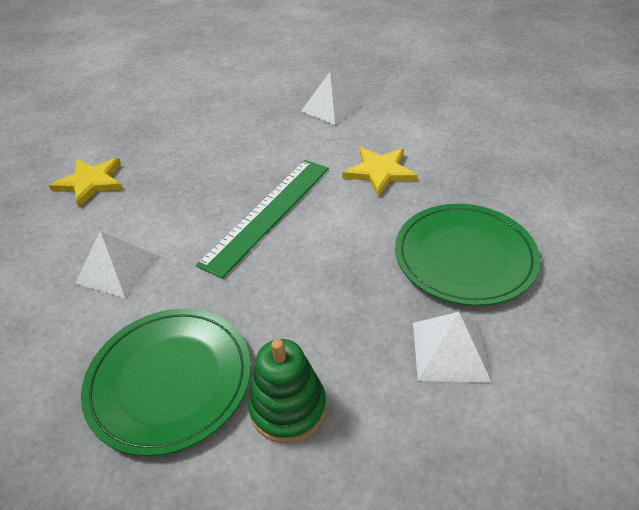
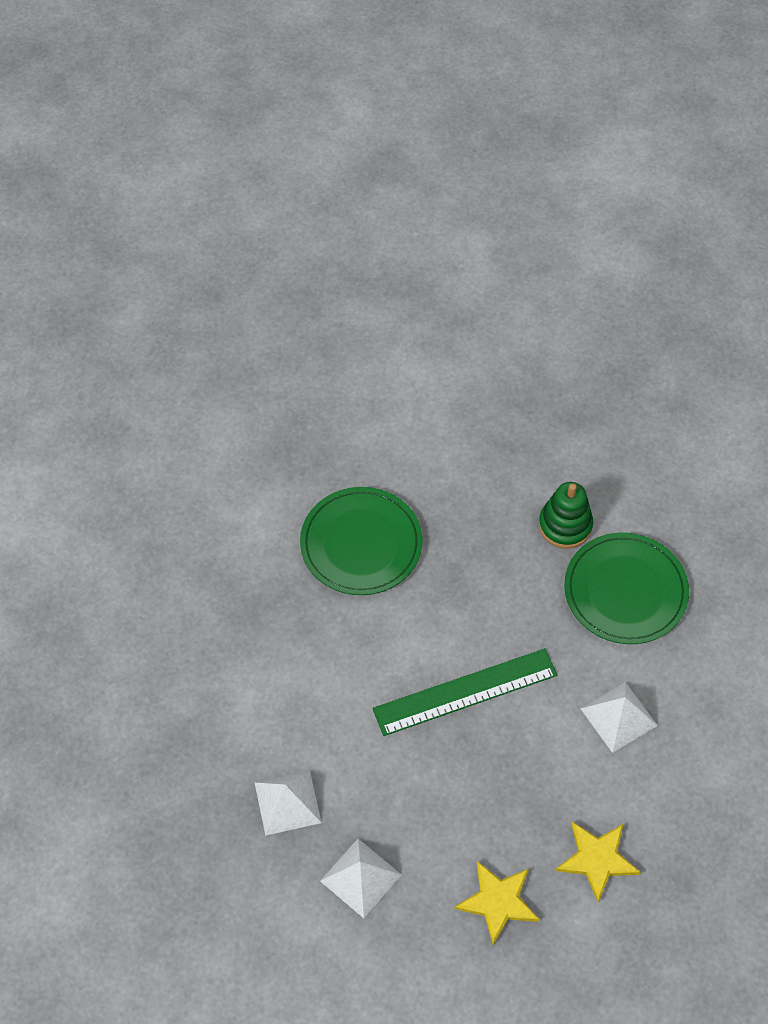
camera: 145 degrees left, 15 degrees up
yellow star [342,147,418,197] -> yellow star moved to [454,861,540,945]
white pyramid [413,312,491,382] -> white pyramid moved to [320,839,402,918]

